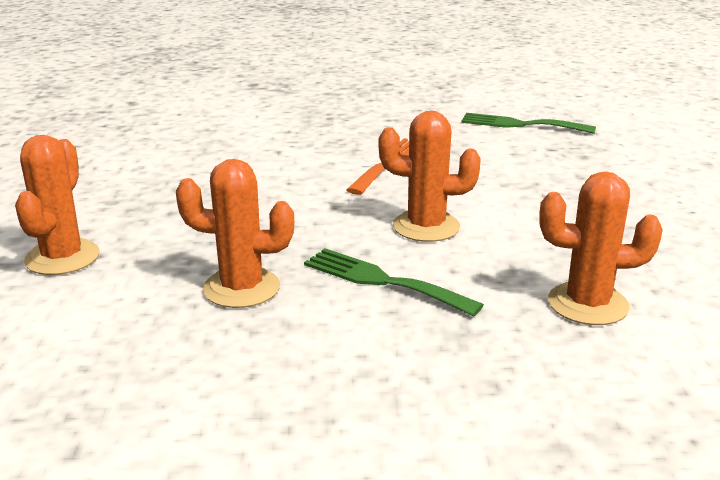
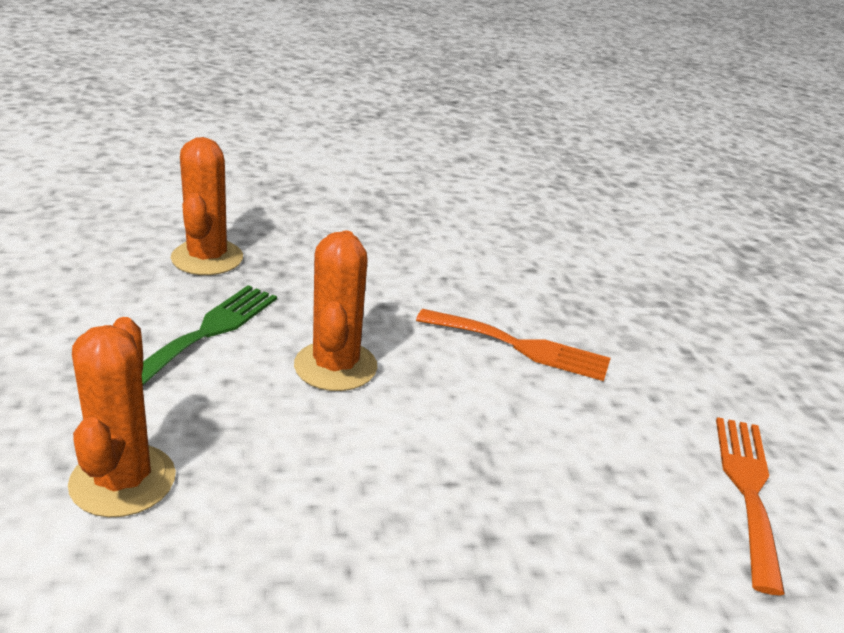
camera: 80 degrees right, 5 degrees up
orange cactus [15,135,99,275] -> none
green fork [461,113,596,134] -> orange fork [716,417,785,595]

